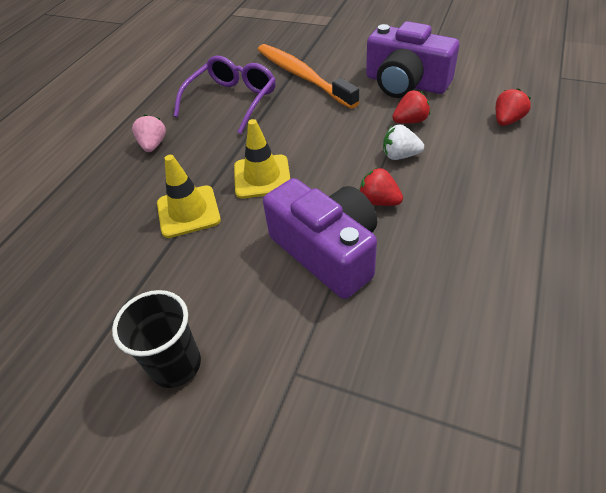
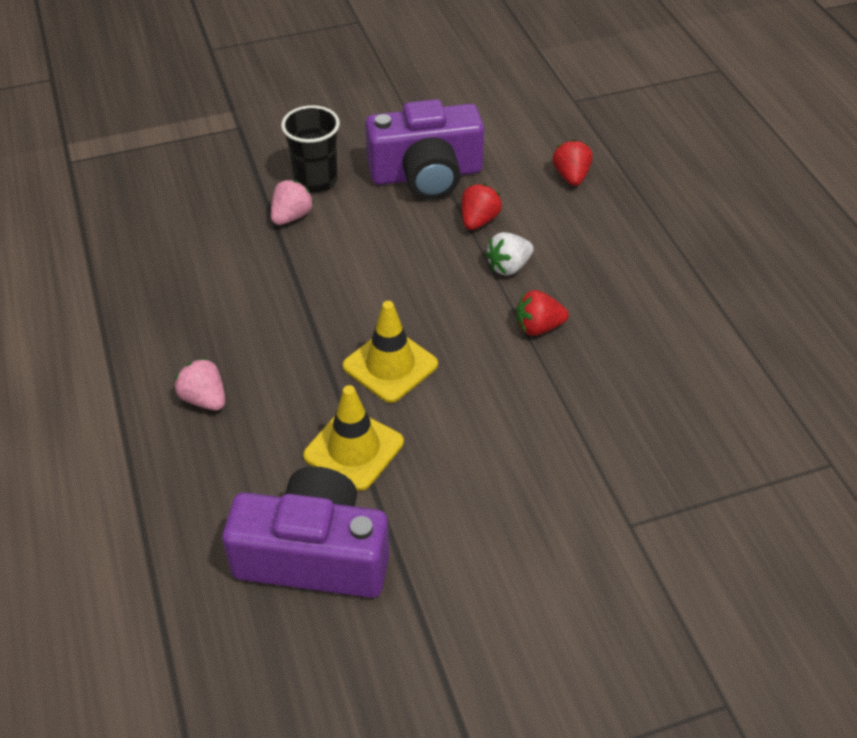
camera: 45 degrees left, 0 degrees up
black cup [112,290,201,388] -> black cup moved to [281,105,340,192]
purple glasses [174,56,276,134] -> none
orange toothbrush [258,44,359,109] -> pink strawberry [271,180,314,225]
purple camera [263,178,378,299] -> purple camera moved to [222,466,390,598]

